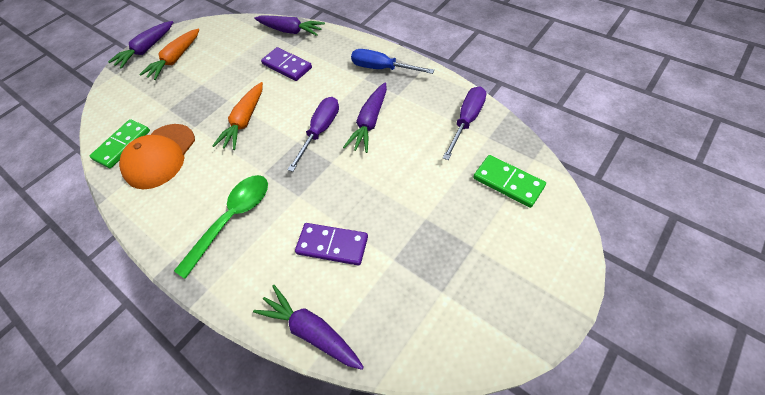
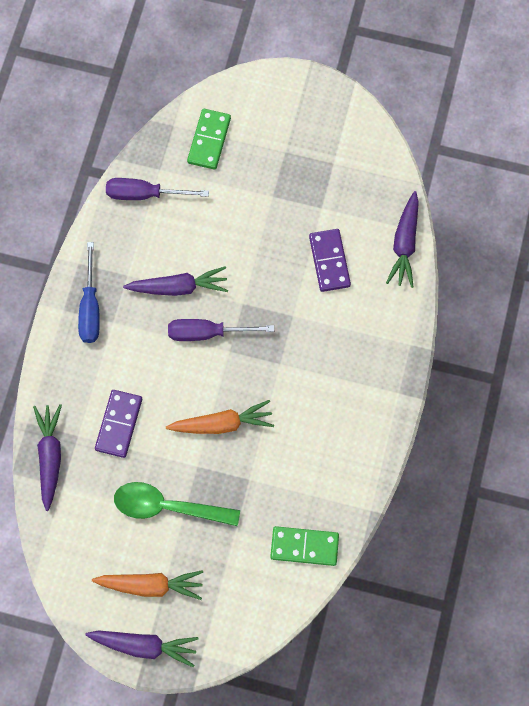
camera: 120 degrees left, 15 degrees up
orange cap [119,124,195,189] -> none
green spoon [174,175,268,279] -> green spoon moved to [114,482,240,526]

